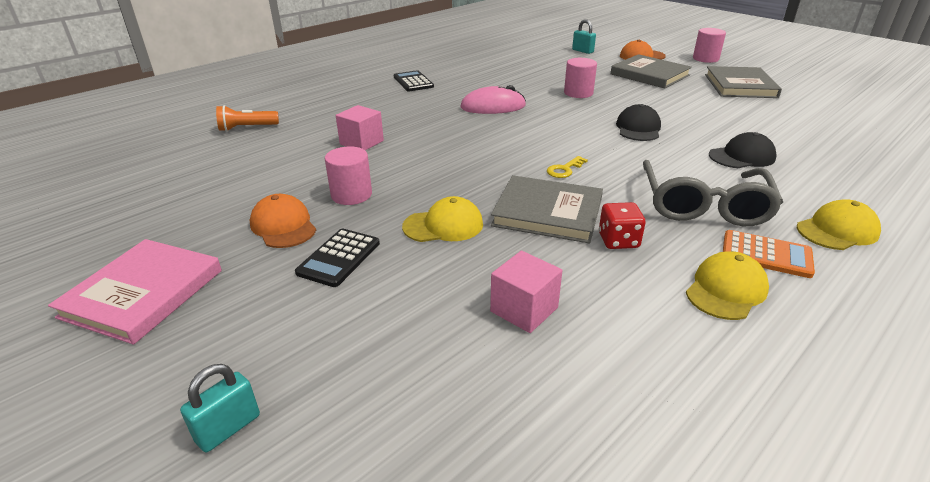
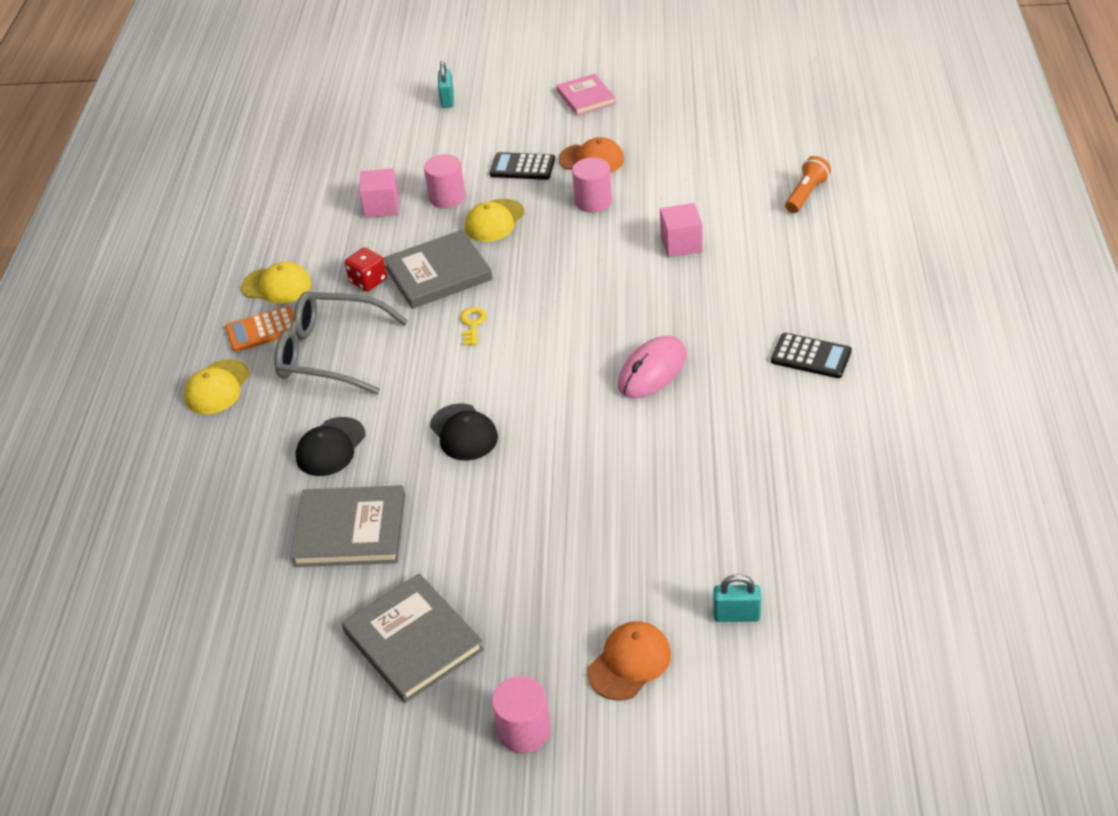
camera: 140 degrees right, 10 degrees up
pink book [48,239,222,345] -> pink book [556,74,616,115], size x0.66
black calculator [295,229,380,287] -> black calculator turned 60 degrees counterclockwise [490,152,555,180]
pink cylinder [564,58,597,98] -> pink cylinder moved to [424,154,466,208]
grey book [611,54,692,89] -> grey book moved to [290,485,405,567]
grey glasses [643,160,783,226] -> grey glasses turned 45 degrees counterclockwise [274,291,408,394]
yellow cap [686,251,769,320] -> yellow cap turned 75 degrees counterclockwise [241,262,311,304]

